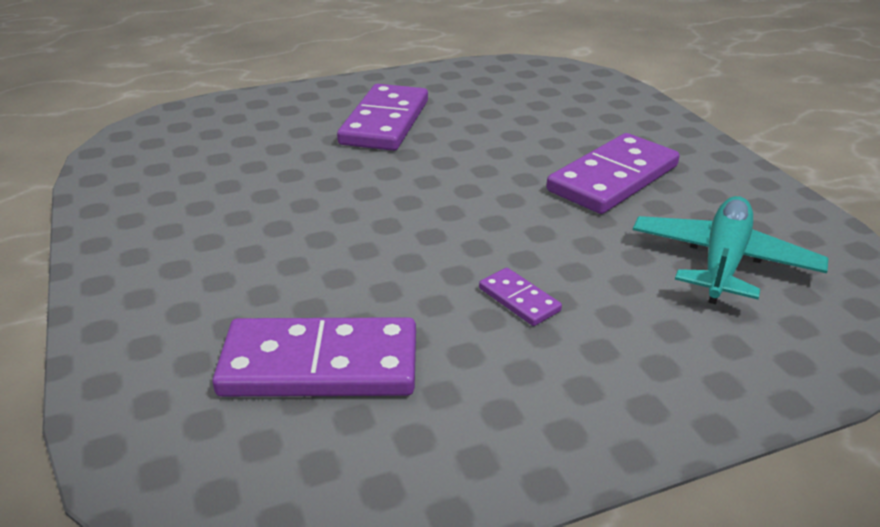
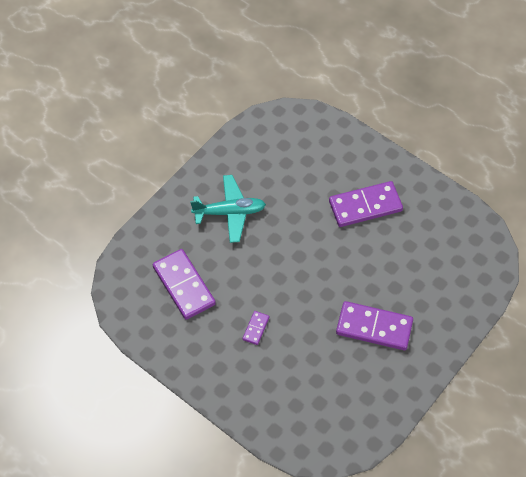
camera: 60 degrees right, 25 degrees up
turquoise plane [633,196,828,304] -> turquoise plane moved to [190,175,266,243]

